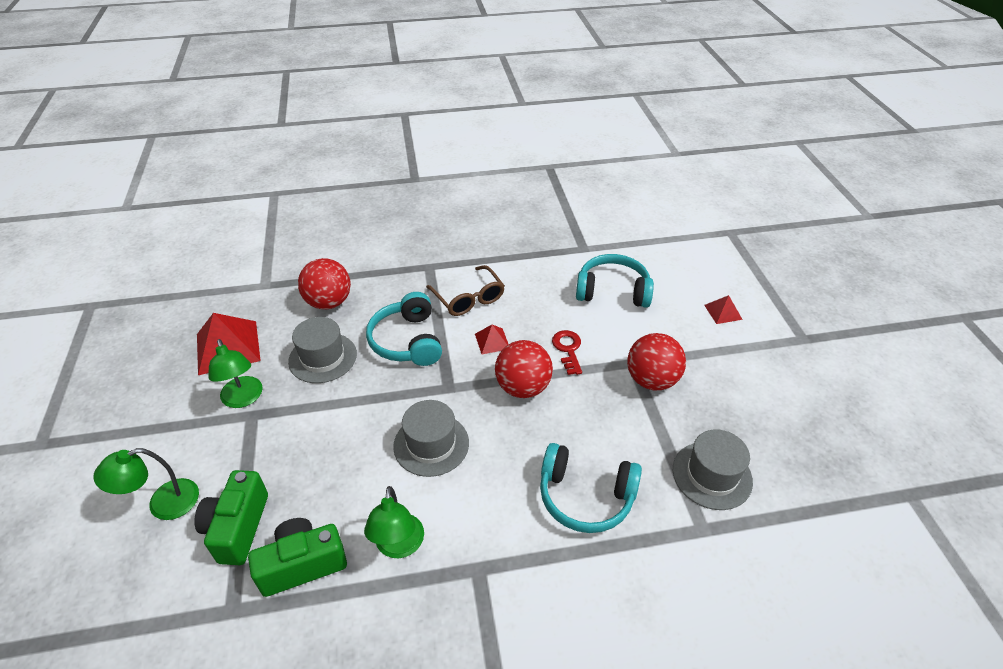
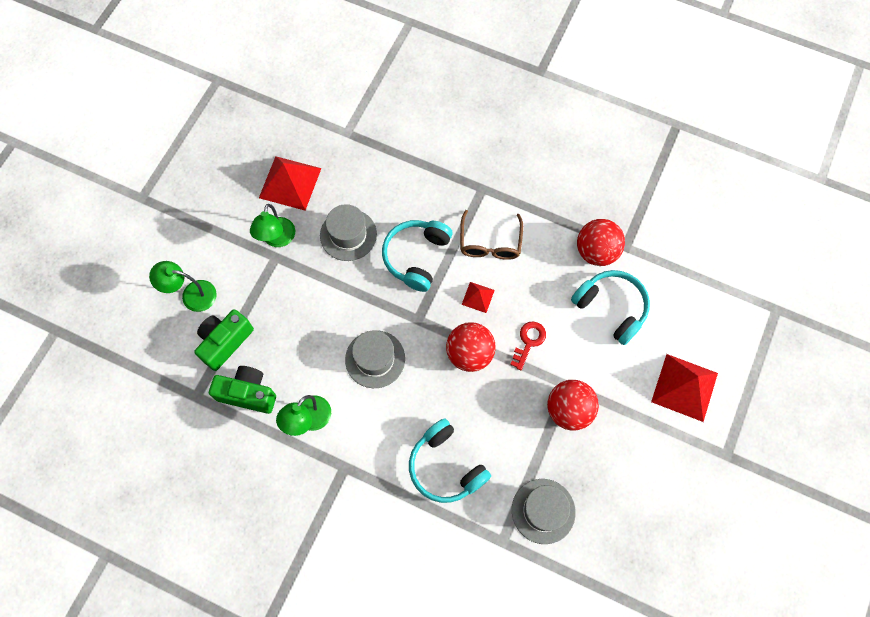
camera: 35 degrees right, 25 degrees up
red ball [298,258,351,309] -> red ball moved to [577,219,625,266]
red pyramid [704,295,743,324] -> red pyramid [651,354,718,422], size x1.98

